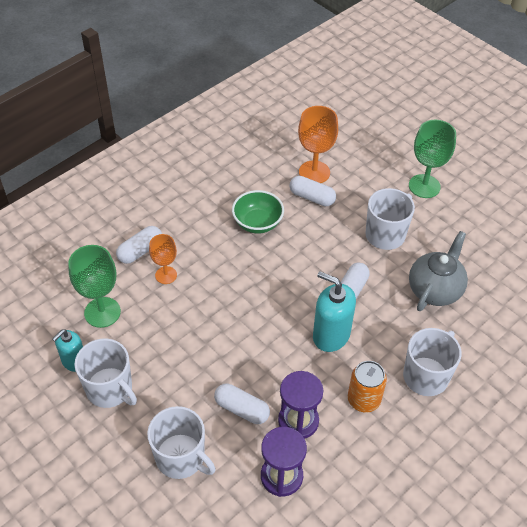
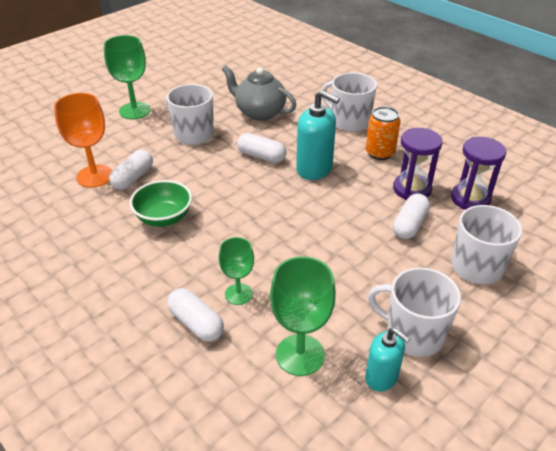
camera: 90 degrees left, 10 degrees down
white mug [75,338,137,408] -> white mug turned 105 degrees counterclockwise [368,267,461,357]
orange goblet [149,234,177,284] -> green goblet [219,237,254,305]
turquoise soap dispenser [313,271,356,352] -> turquoise soap dispenser turned 90 degrees counterclockwise [296,90,340,180]

